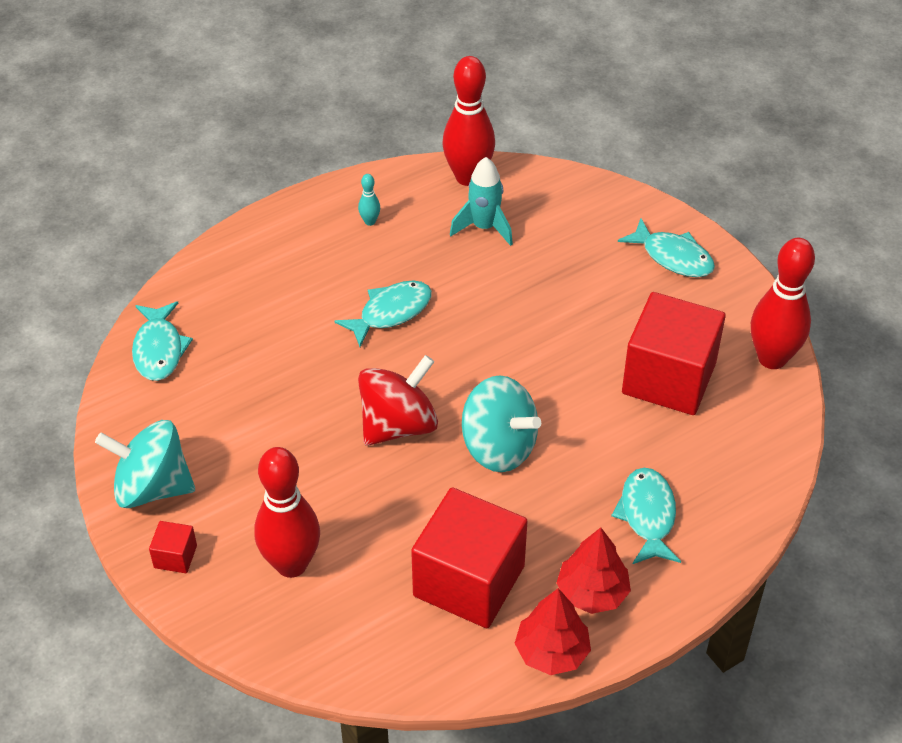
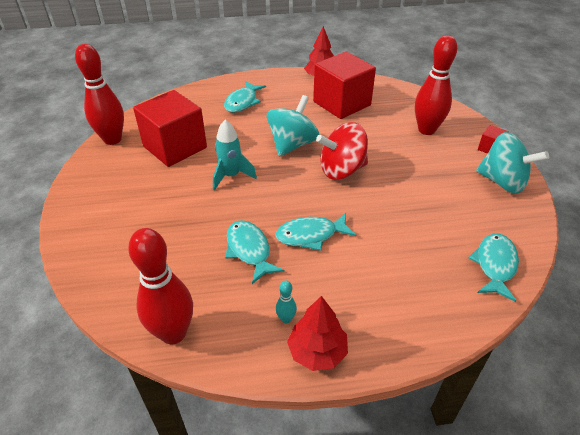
camera: 155 degrees left, 5 degrees down
turquoise rocket [450,157,513,246] -> turquoise rocket moved to [213,120,257,190]
turquoise spinning top [462,375,541,472] -> turquoise spinning top turned 60 degrees clockwise [267,95,319,157]
red tree [557,528,631,614] -> red tree moved to [287,296,348,371]
turquoise fish [618,218,715,277] -> turquoise fish moved to [225,220,284,284]

